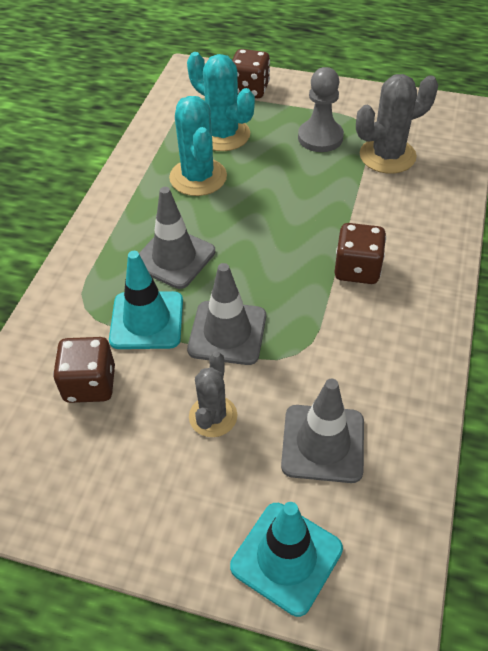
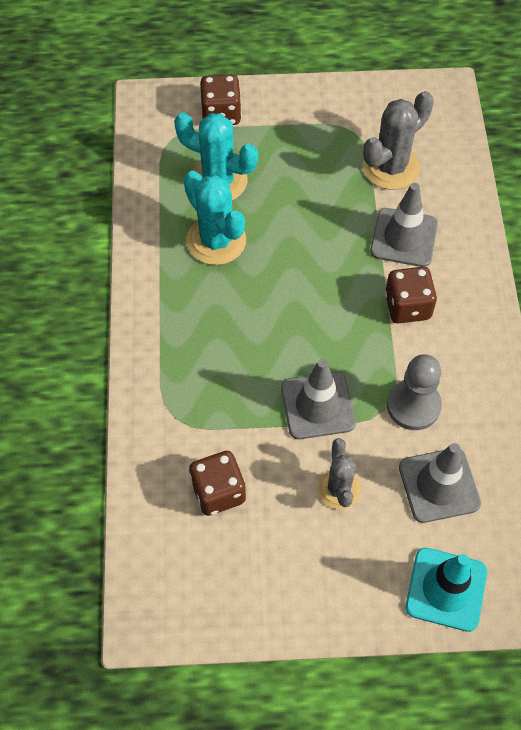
camera: 20 degrees left, 10 degrees up
turquoise traffic cone [109,251,183,349] -> none
grey traffic cone [139,187,215,289] -> grey traffic cone moved to [370,183,438,267]
grey pawn [298,67,344,152] -> grey pawn moved to [387,354,442,430]

